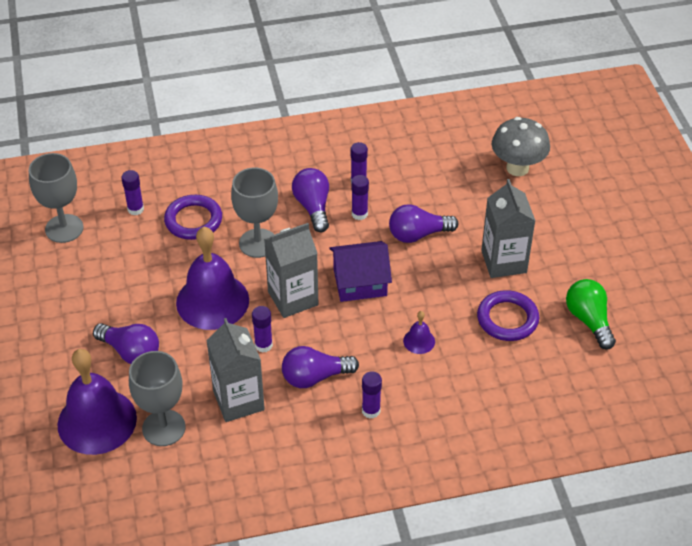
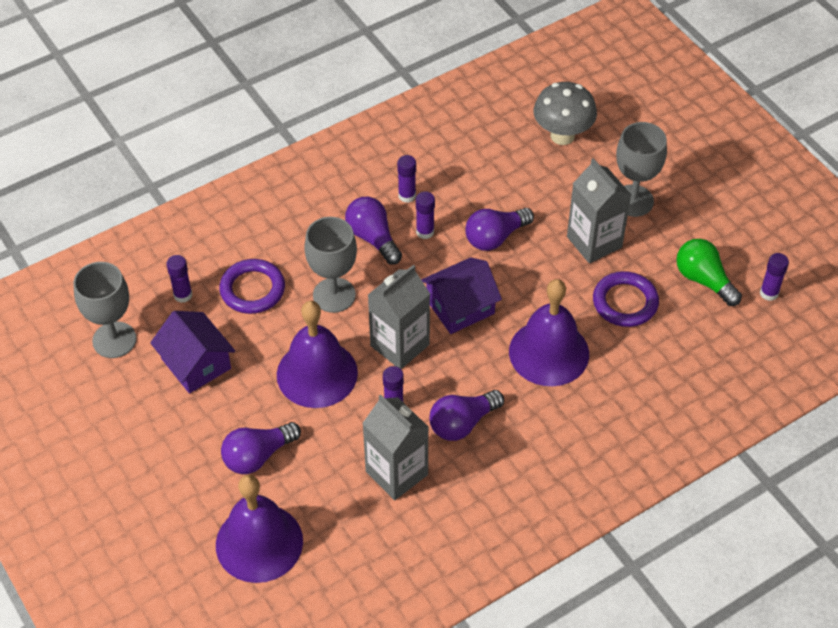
camera: 20 degrees left, 5 degrees up
purple light bulb [93,323,159,364] -> purple light bulb turned 135 degrees clockwise [221,422,301,474]
grey goblet [129,351,186,446] -> grey goblet moved to [616,122,667,217]
purple glue stick [362,371,382,419] -> purple glue stick moved to [760,253,789,301]
purple bell [403,311,435,354] -> purple bell [509,279,589,386], size x2.35
none -> purple house [150,311,235,393]

